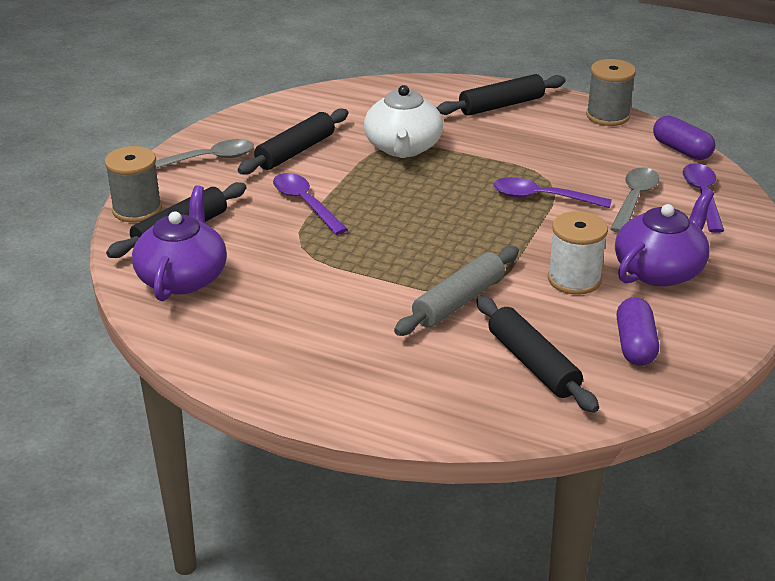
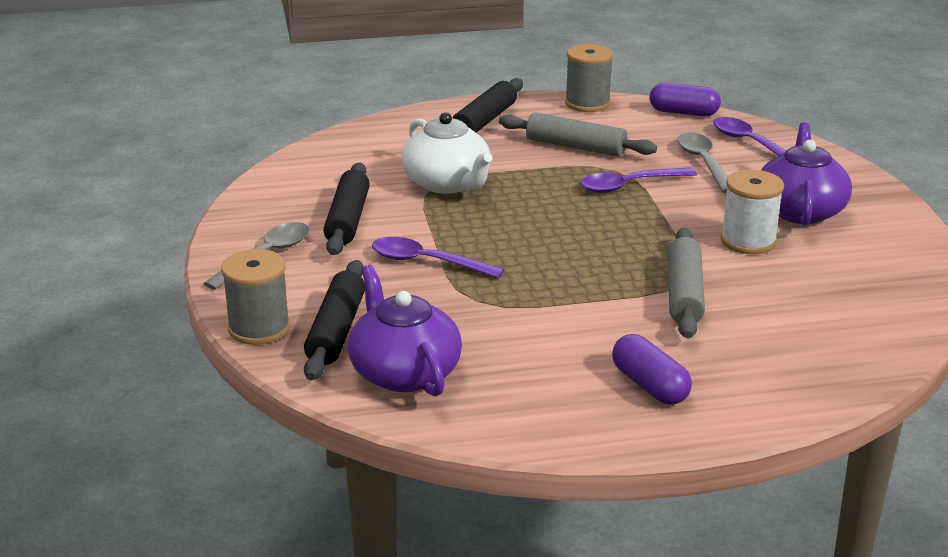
camera: 35 degrees left, 5 degrees down
black rolling pin [476,296,599,413] -> none
purple capsule [617,297,659,366] -> purple capsule moved to [612,334,692,405]
none -> grey rolling pin [499,113,657,157]

